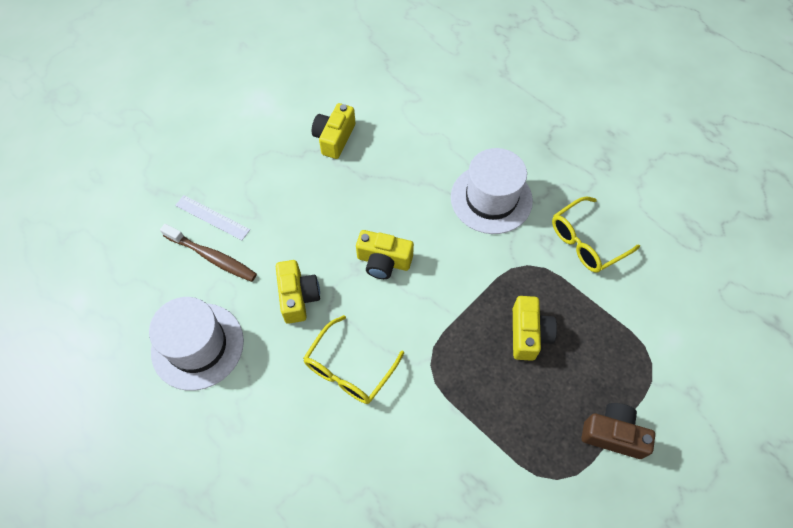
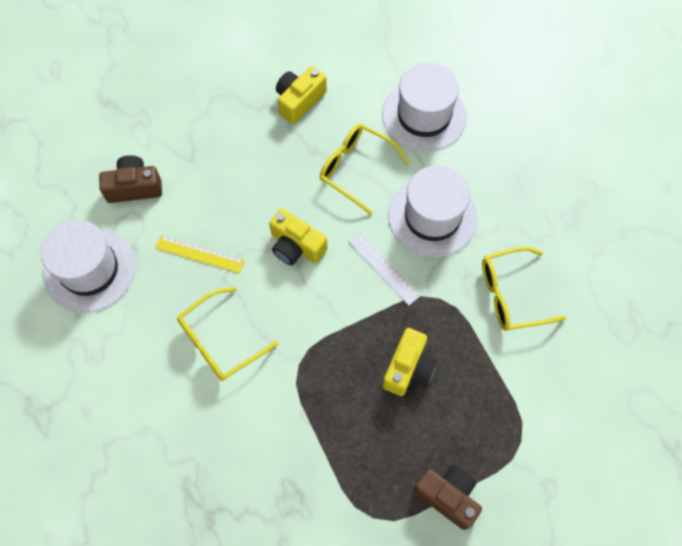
camera: 20 degrees right, 5 degrees up
brown toothbrush [160,224,257,282] -> brown camera [99,155,162,203]
white ruler [175,195,250,240] -> white ruler moved to [349,233,420,305]
yellow camera [276,260,320,324] -> yellow ruler [155,235,245,273]
none -> yellow glasses [320,124,410,215]
none -> white hat [382,62,467,152]

